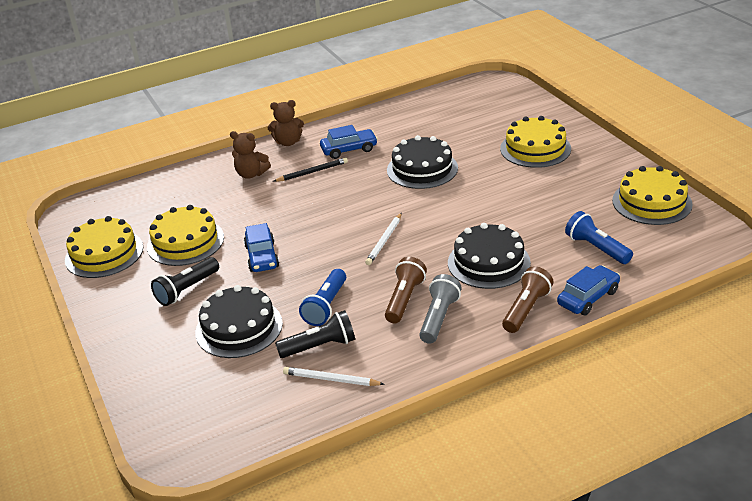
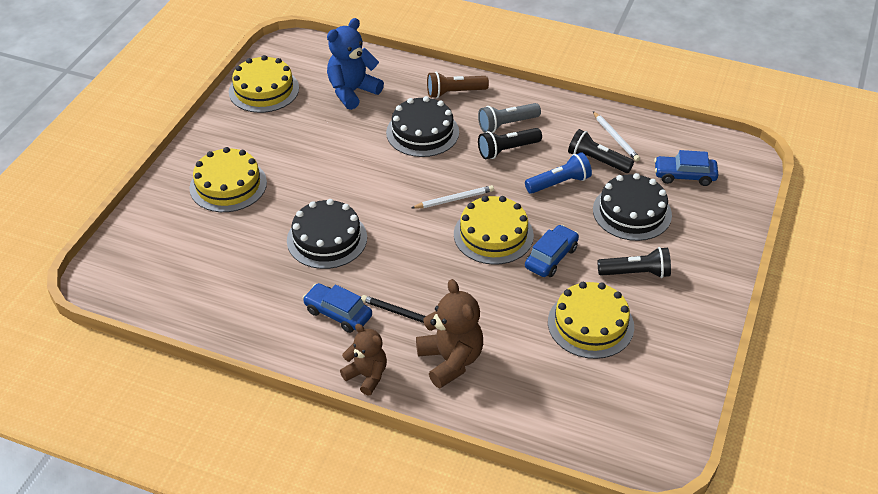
camera: 135 degrees left, 10 degrees up
yellow cake [65,216,143,278] -> yellow cake moved to [454,196,534,265]
brown teddy bear [230,131,271,179] -> brown teddy bear [416,279,483,388], size x1.51
brown flashlight [385,257,427,323] -> black flashlight [478,128,542,159]
blue car [557,265,620,315] -> blue car moved to [654,150,718,186]
blue flashlight [565,211,633,264] -> blue teddy bear [327,18,384,110]

